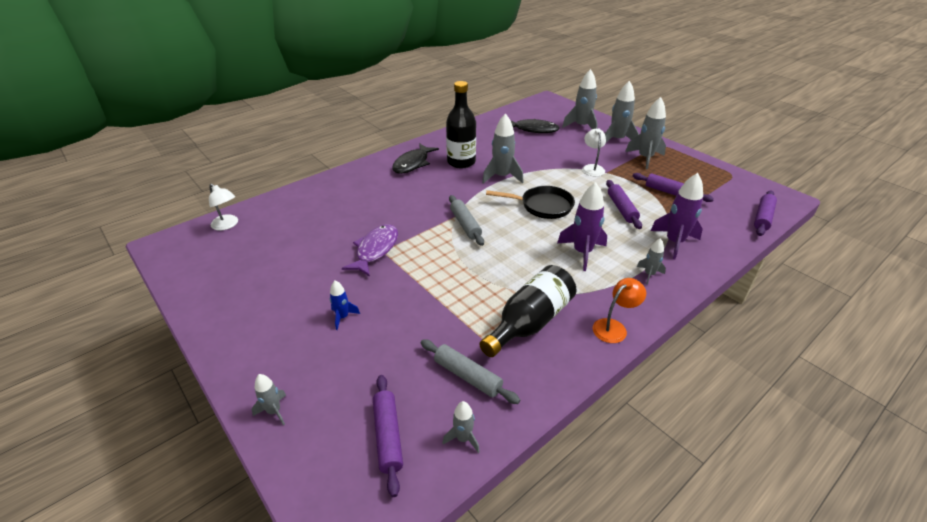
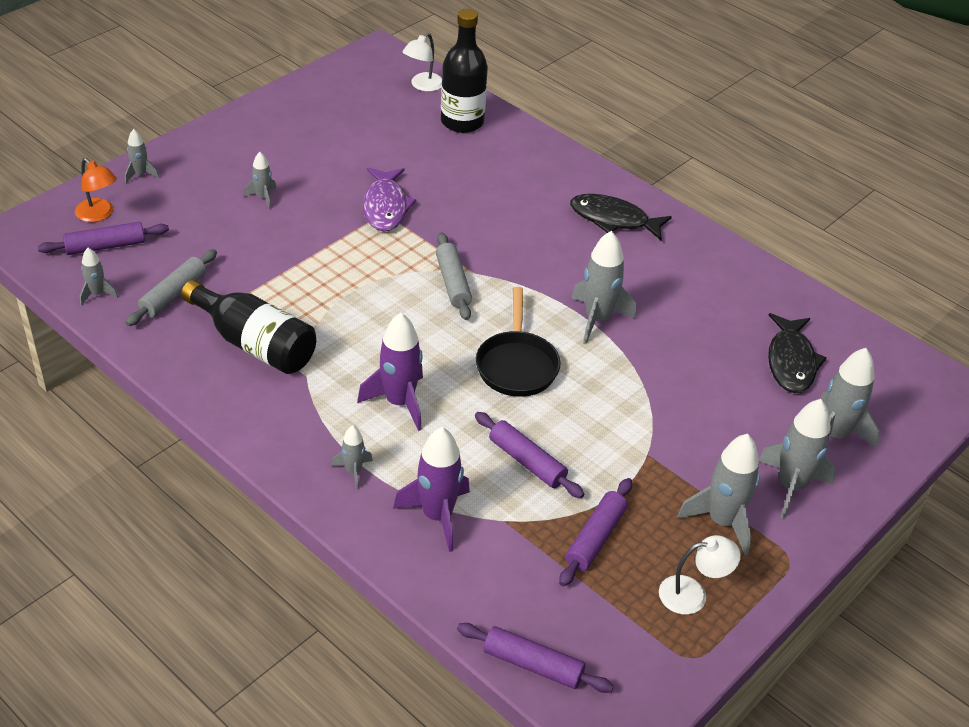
camera: 80 degrees right, 5 degrees up
blue rocket [330,280,360,330] -> grey rocket [244,152,277,209]
purple fish [342,224,398,277] -> purple fish turned 75 degrees clockwise [363,168,417,231]
black bottle [446,81,476,168] -> black bottle moved to [441,9,488,133]
grey rolling pin [449,195,484,246] -> grey rolling pin turned 75 degrees counterclockwise [436,232,472,320]
white lamp [582,128,606,176] -> white lamp moved to [659,535,741,615]
orange lamp [593,278,646,343] -> orange lamp moved to [75,158,117,222]
purple rolling pin [606,180,642,229] -> purple rolling pin turned 60 degrees clockwise [475,412,584,498]

